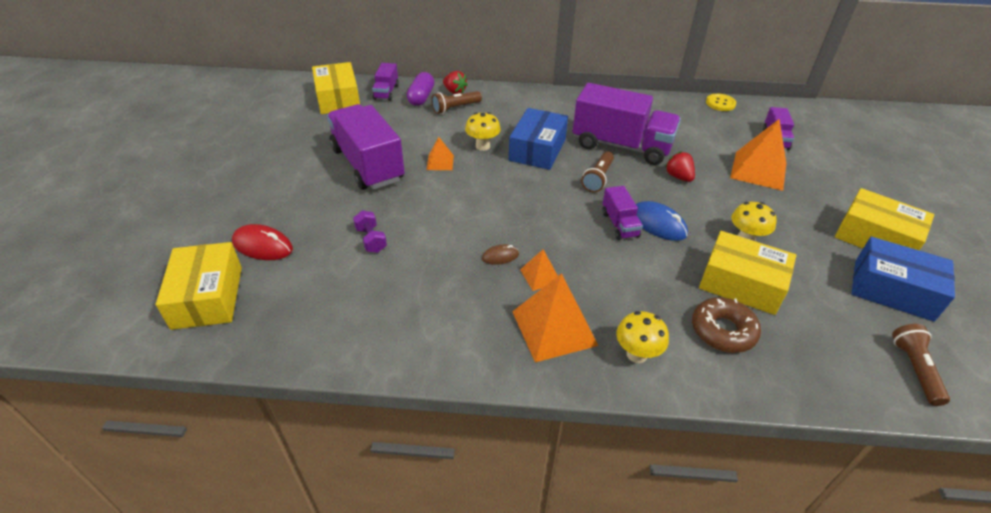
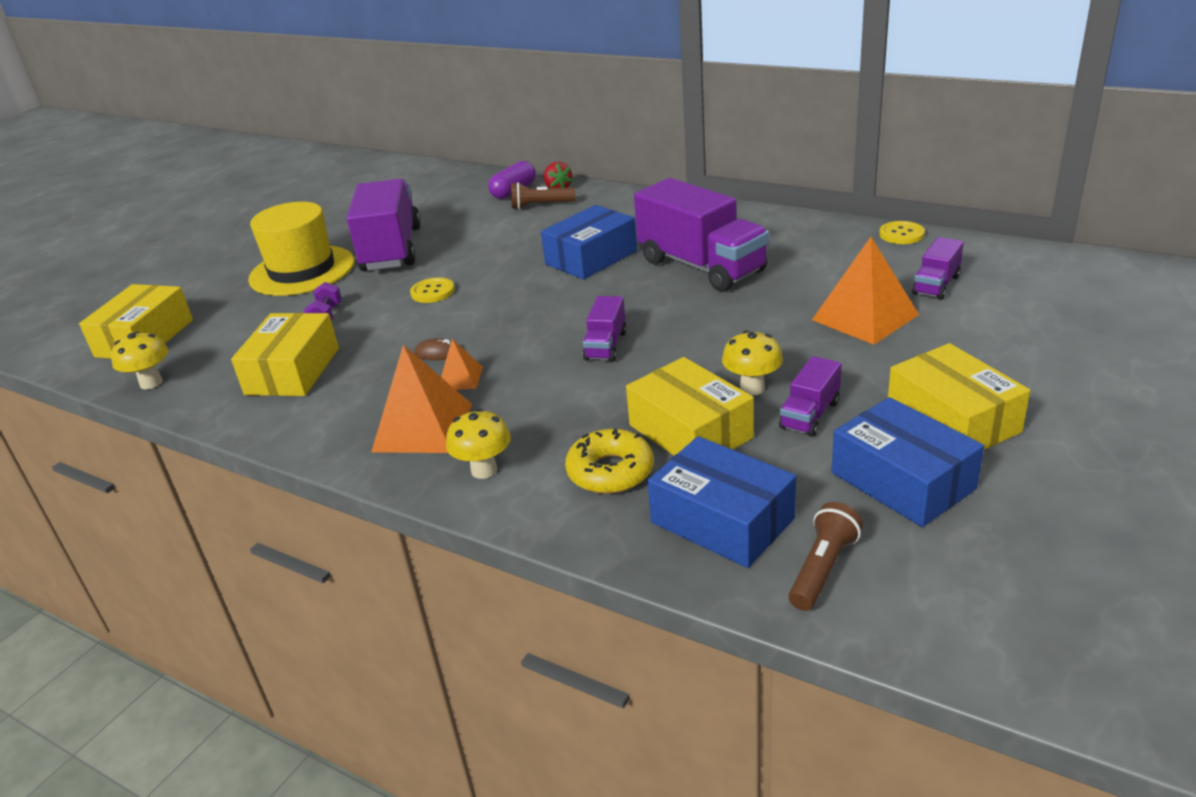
camera: 30 degrees right, 10 degrees down
red mouse [232,224,293,260] -> none
yellow box [312,62,360,114] -> yellow box moved to [231,313,339,396]
purple truck [372,63,399,101] -> purple truck moved to [779,356,841,437]
orange pyramid [427,137,454,170] -> none
yellow mushroom [465,112,501,151] -> yellow mushroom moved to [111,332,168,389]
brown flashlight [581,151,614,192] -> none
blue mouse [636,201,688,241] -> none
red strawberry [665,151,695,182] -> none
brown donut [692,297,761,353] -> yellow donut [565,428,654,494]
none -> yellow hat [248,202,354,296]
none -> yellow button [410,277,455,303]
none -> blue box [648,436,796,568]

